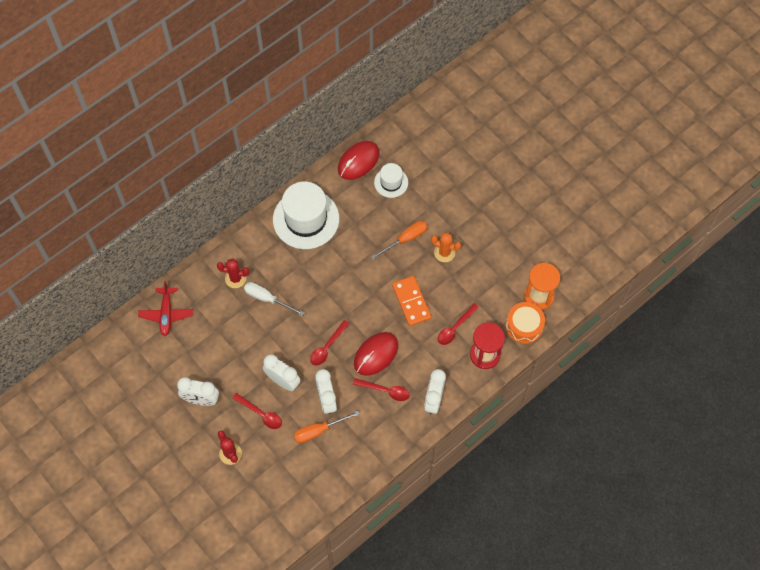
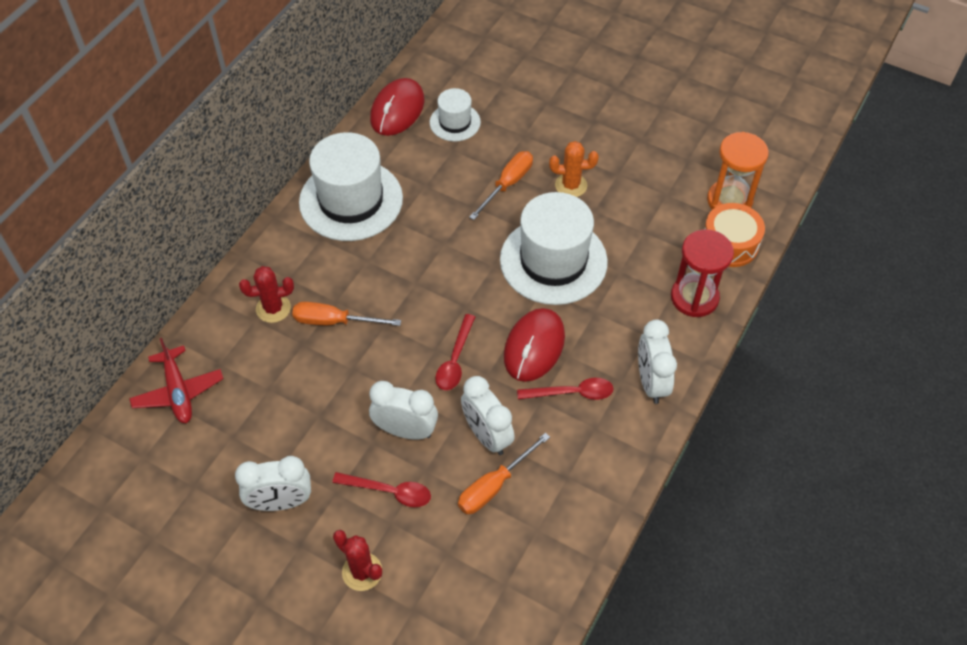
camera: 20 degrees left, 10 degrees down
white screwdriver [244,282,304,316] -> orange screwdriver [292,302,401,326]
orange domino [392,276,431,326] -> white hat [500,192,608,305]
red spoon [438,303,479,345] -> none

